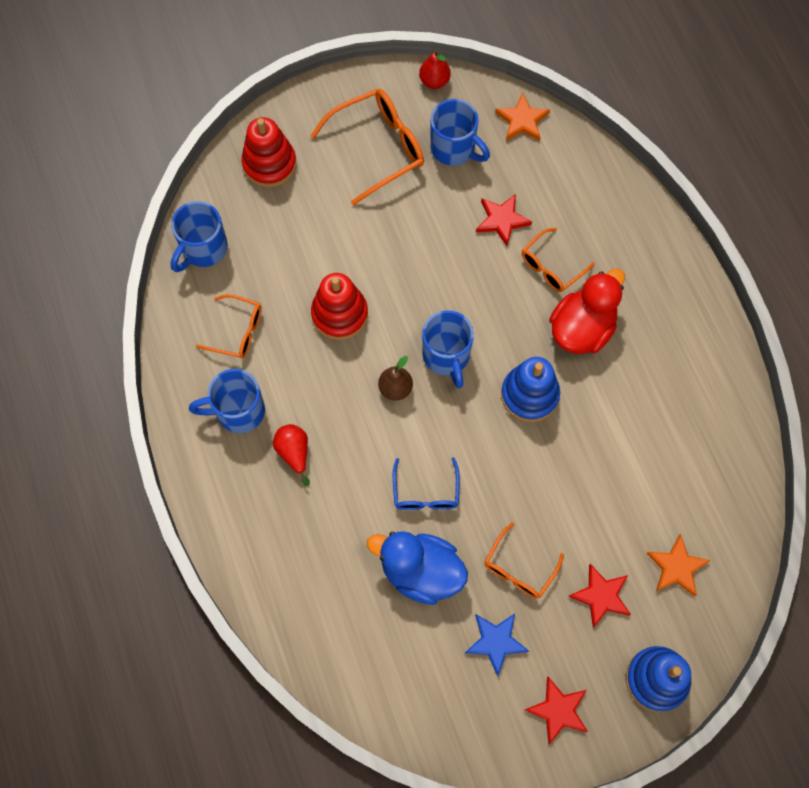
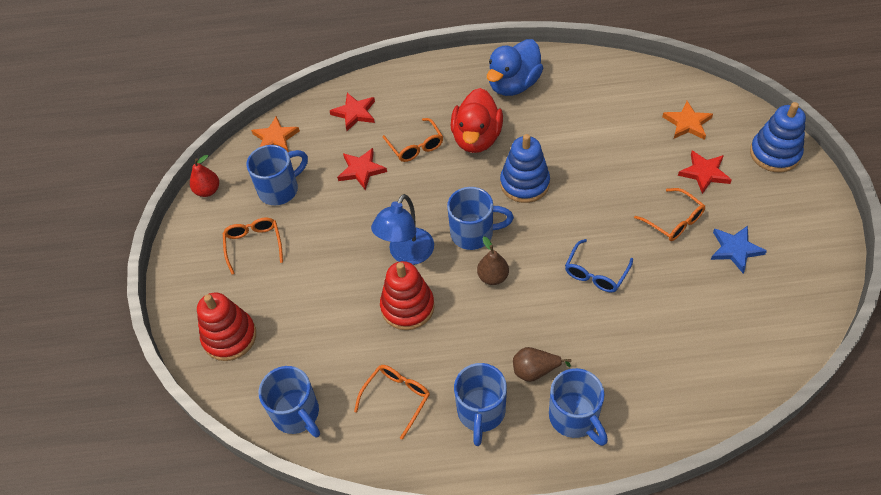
camera: 70 degrees left, 15 degrees down
red pear [273,424,310,486] -> brown pear [513,347,571,382]
orange glasses [310,89,424,206] -> orange glasses [223,218,283,275], size x0.59
blue duck [367,531,468,605] -> blue duck moved to [487,39,543,96]
blue glasses [393,457,460,510] -> blue glasses turned 105 degrees clockwise [565,239,633,292]
red star [525,677,588,744] -> red star moved to [330,93,375,131]
red duck [549,269,625,354] -> red duck turned 135 degrees counterclockwise [450,88,503,153]
none -> blue lamp [371,194,434,265]
none -> blue mug [549,368,608,446]

